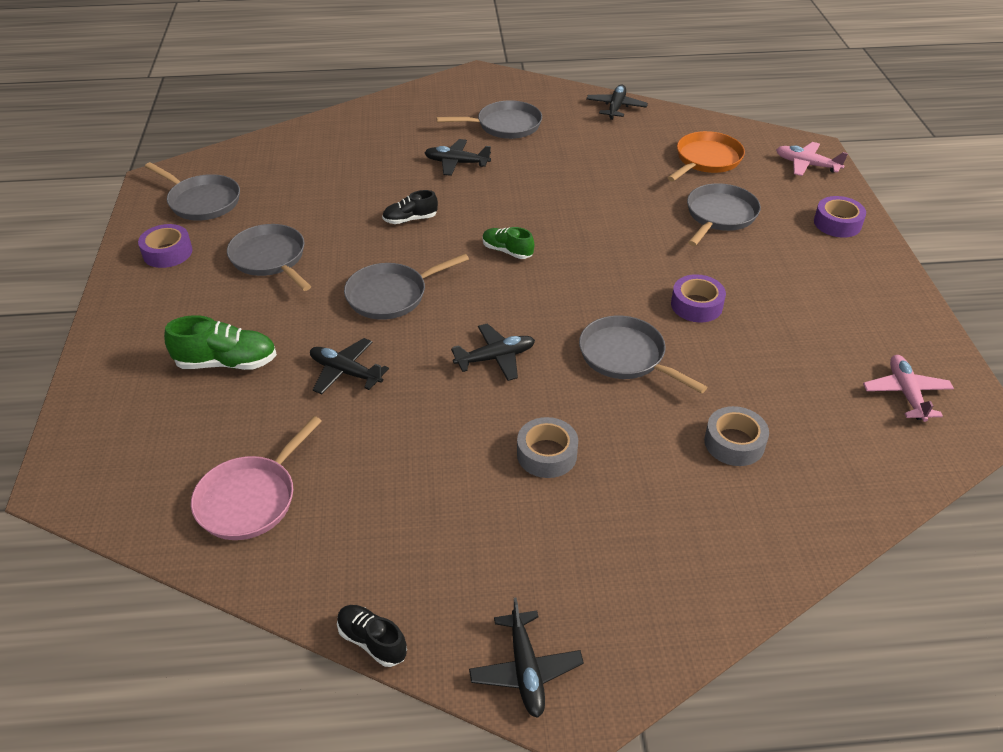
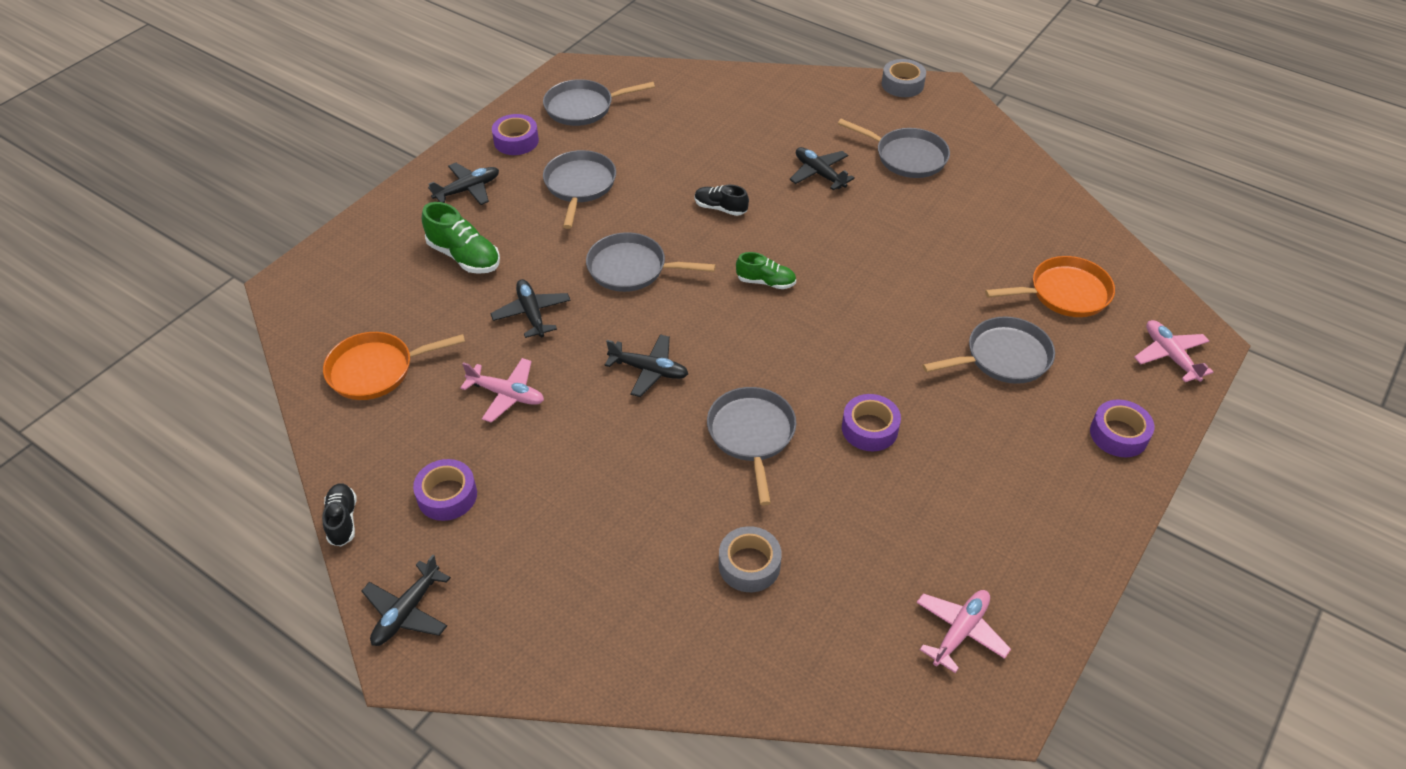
camera: 40 degrees right, 5 degrees up
grey pan [145,162,240,221] -> grey pan turned 90 degrees clockwise [543,79,655,126]
pink pan [191,416,322,540] -> orange pan [323,332,465,400]
green shoe [483,227,534,259] -> green shoe turned 120 degrees clockwise [736,252,796,289]
grey tape [517,417,578,478] -> grey tape moved to [882,59,926,97]
black plane [586,85,648,120] -> black plane moved to [428,163,499,205]
none -> purple tape [413,459,477,521]
none -> pink plane [460,358,544,423]

